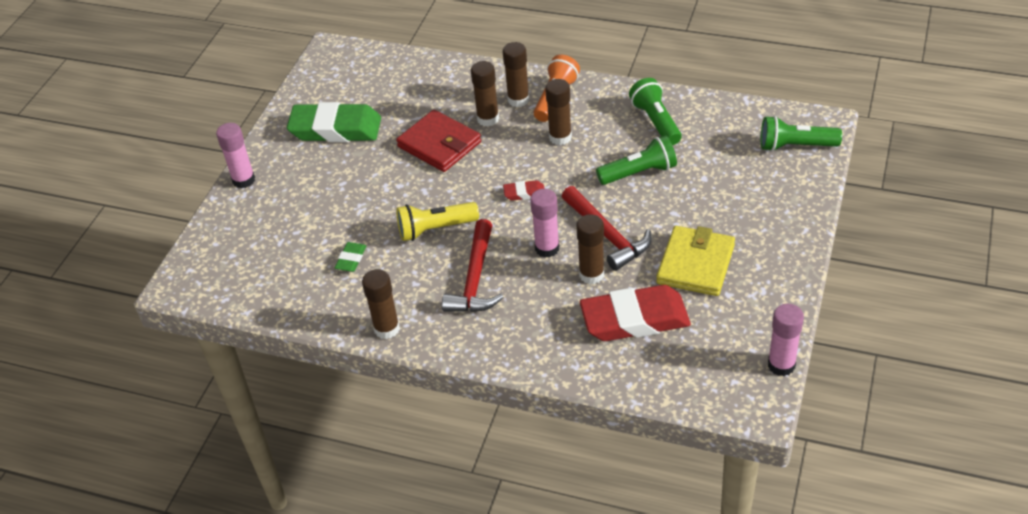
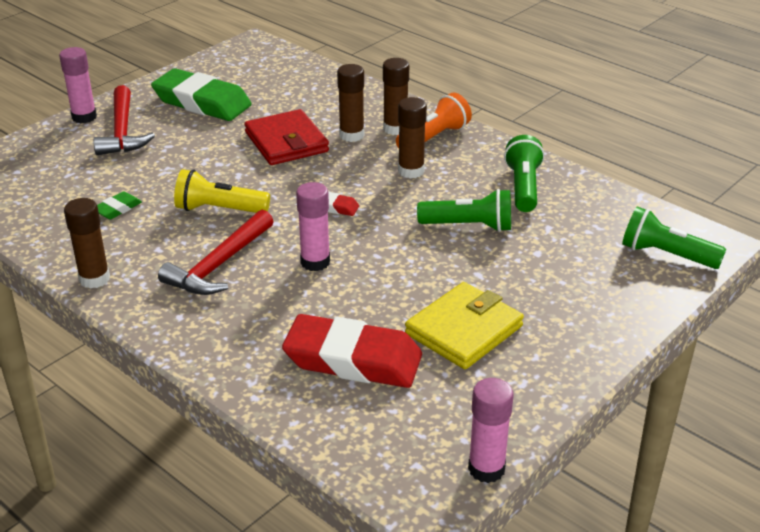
camera: 20 degrees right, 10 degrees down
red hammer [562,186,651,271] -> red hammer moved to [94,85,155,155]
brown glue stick [576,214,604,284] -> none

